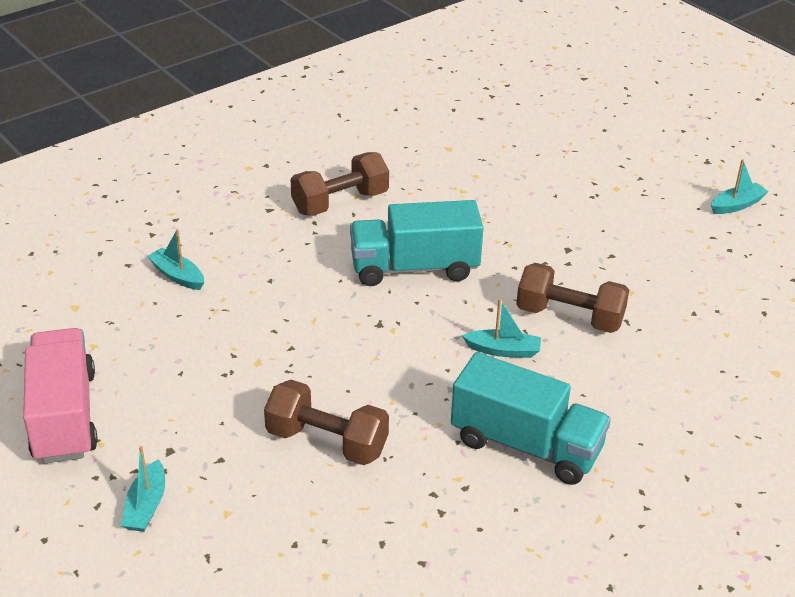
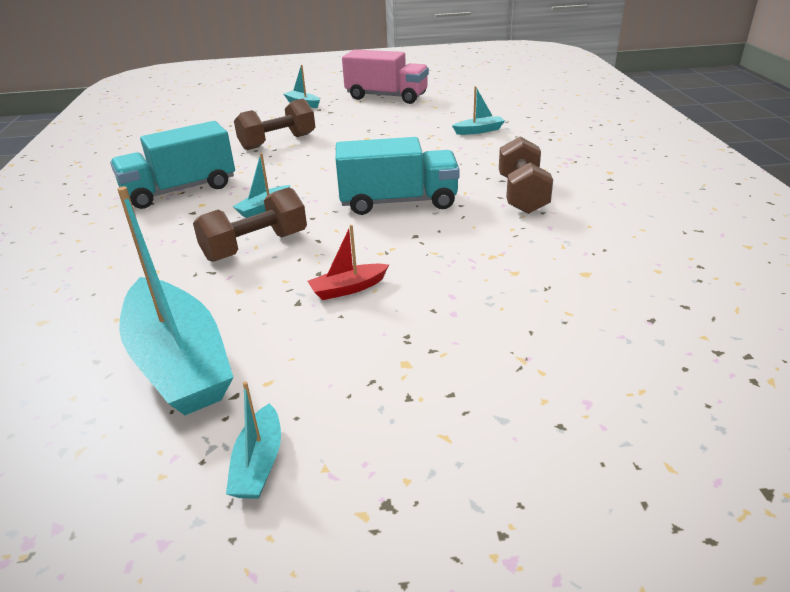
camera: 125 degrees right, 5 degrees down
turquoise truck [350,200,483,286] -> turquoise truck turned 60 degrees clockwise [336,137,460,215]
none -> turquoise boat [117,186,233,415]
none -> red boat [307,225,389,300]

